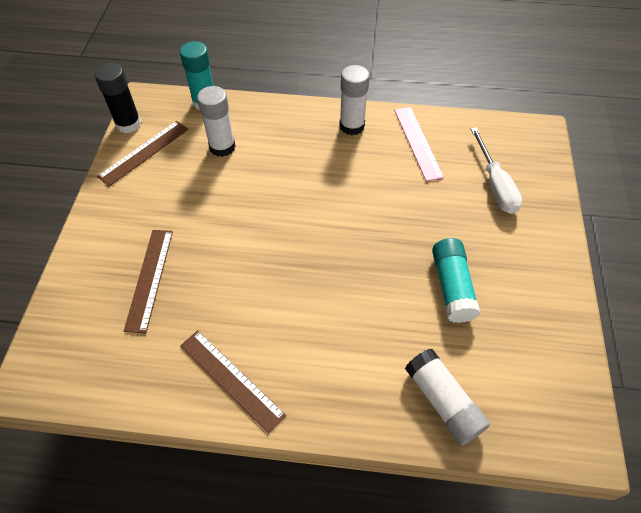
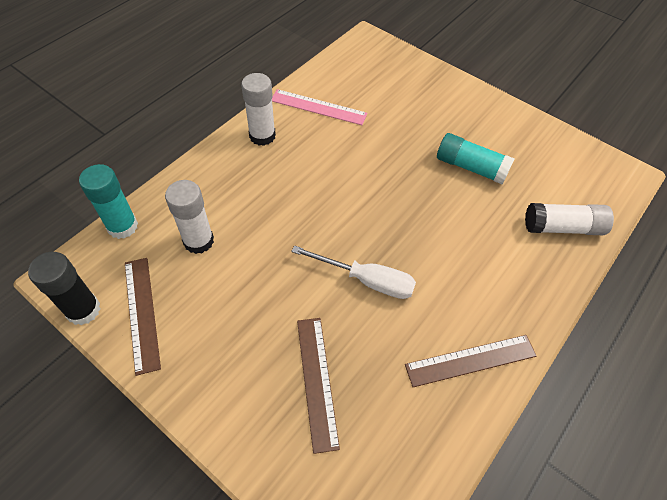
camera: 60 degrees left, 0 degrees up
brown ruler [124,230,173,333] -> brown ruler turned 45 degrees clockwise [297,318,340,454]
white screwdriver [471,127,522,214] -> white screwdriver moved to [291,246,416,299]

